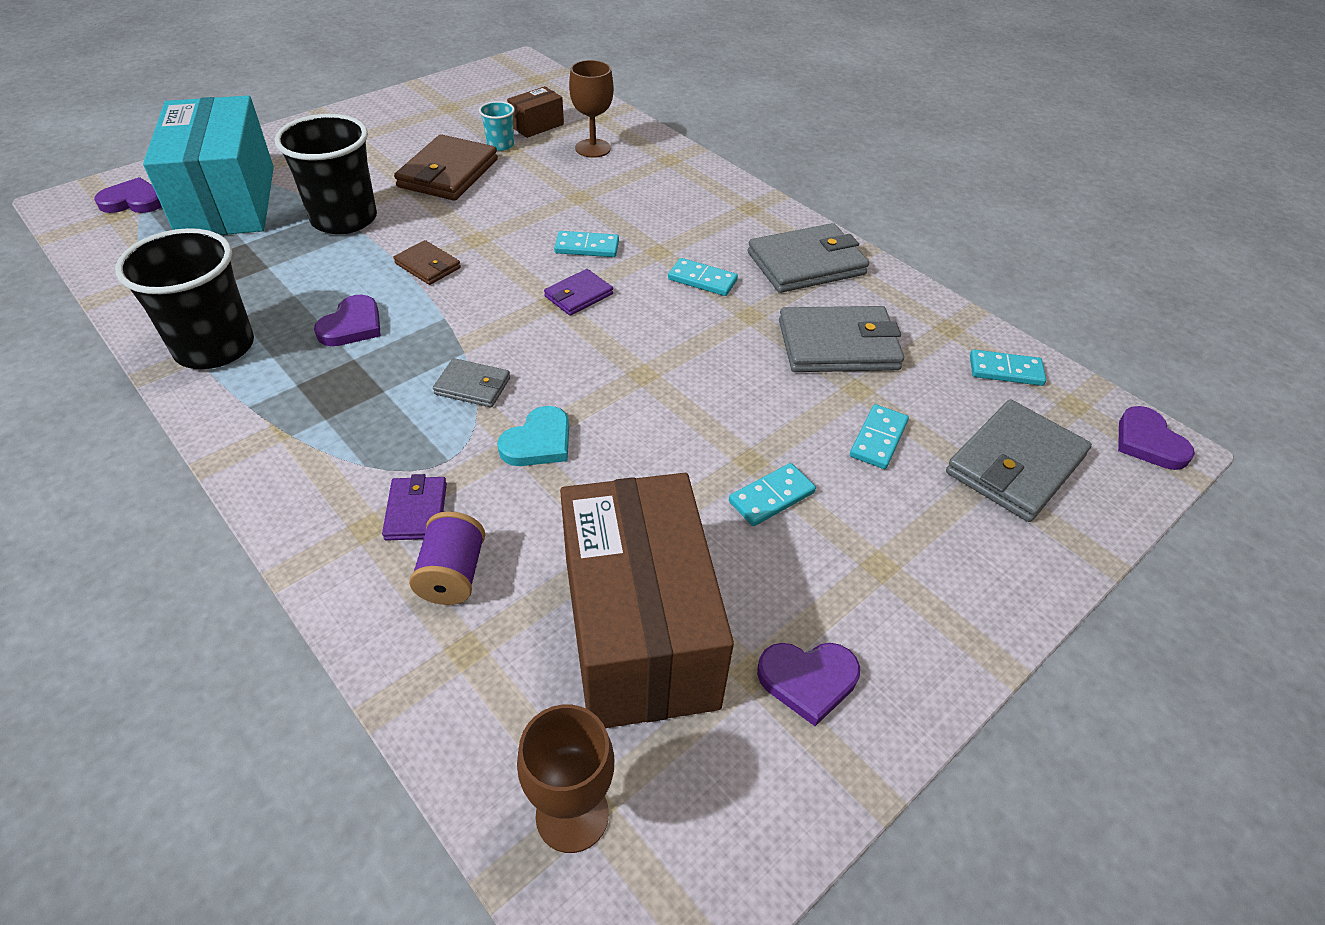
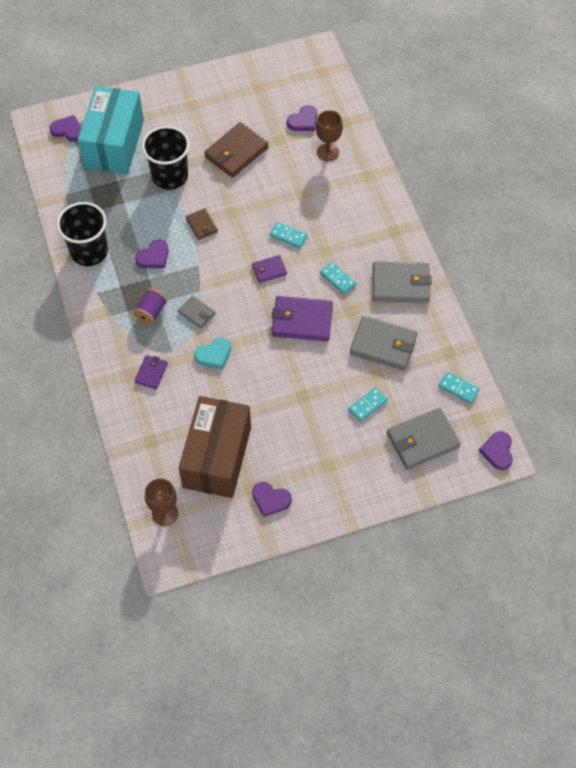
camera: 25 degrees right, 15 degrees up
purple spool [409,511,485,605] -> purple spool moved to [133,288,167,325]
turquoise cup [479,101,515,151] -> none
brown box [507,86,564,138] -> purple heart [287,105,317,131]
turquoise domino [729,463,816,526] -> none
none -> purple wallet [272,296,333,341]

